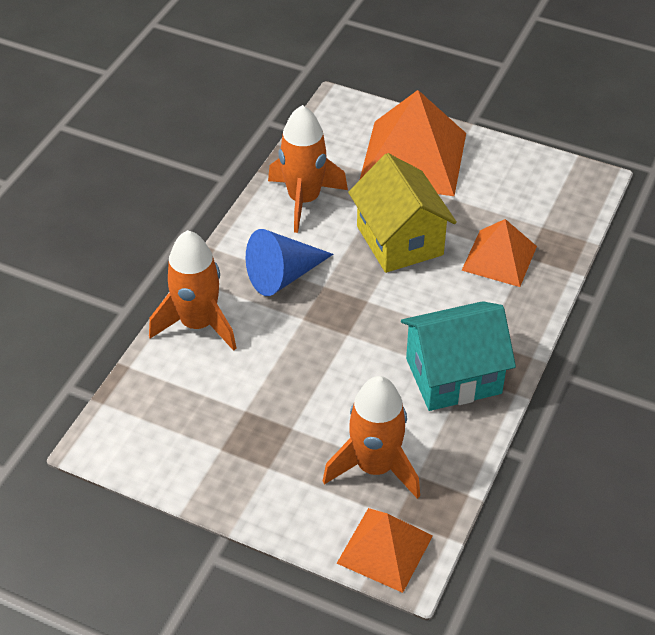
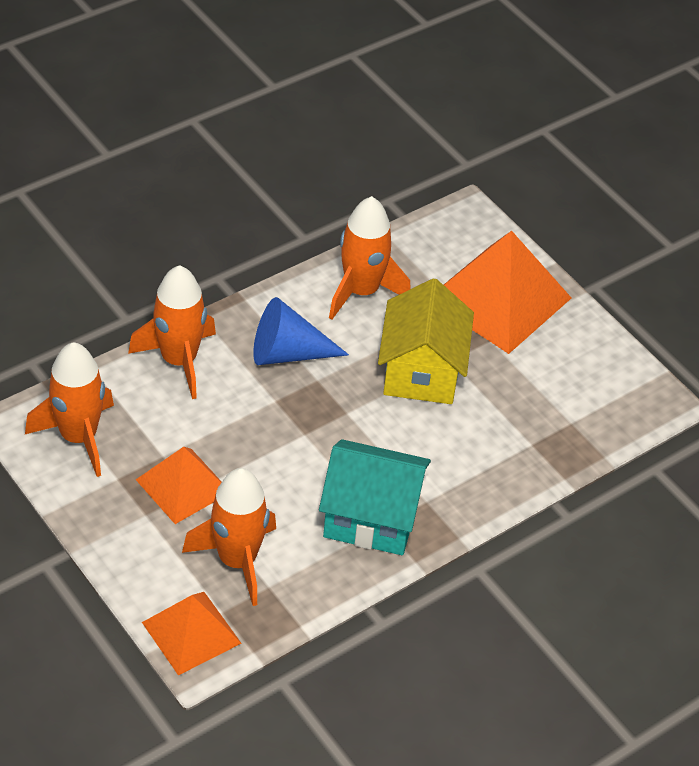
camera: 25 degrees right, 0 degrees up
orange pyramid [462,219,537,287] -> orange pyramid moved to [136,447,222,524]
none -> orange rocket [25,342,114,477]

